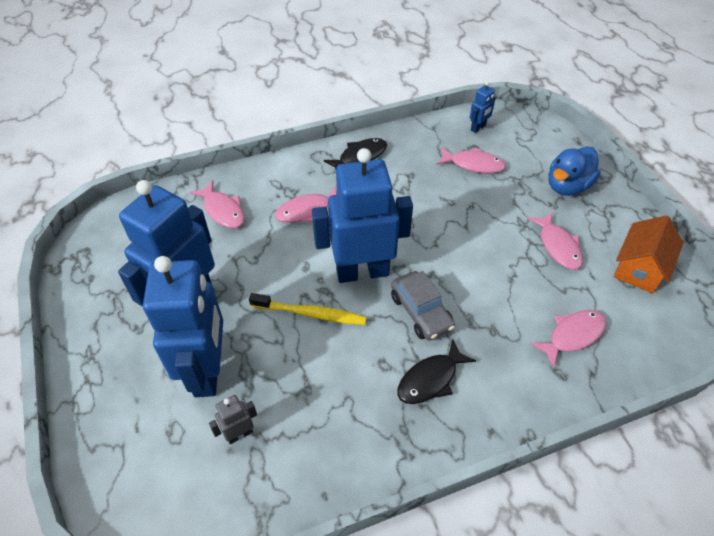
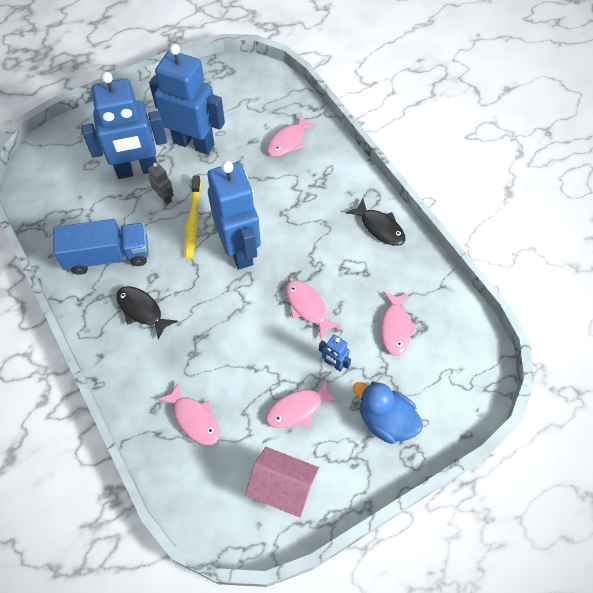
camera: 80 degrees right, 10 degrees up
grey robot [209,395,257,444] -> grey robot moved to [148,163,174,205]
pink fish [275,186,337,223] -> pink fish moved to [286,280,342,340]
grey car [391,271,455,341] -> none
blue robot [470,81,496,133] -> blue robot moved to [319,334,351,372]
orange house [614,215,683,294] -> pink house [245,447,319,518]
none -> blue truck [53,219,148,275]

